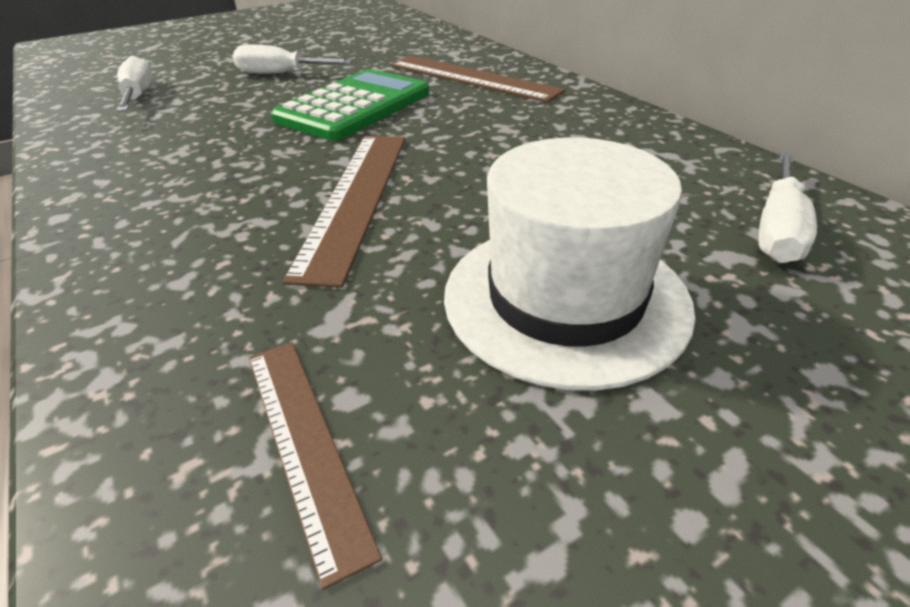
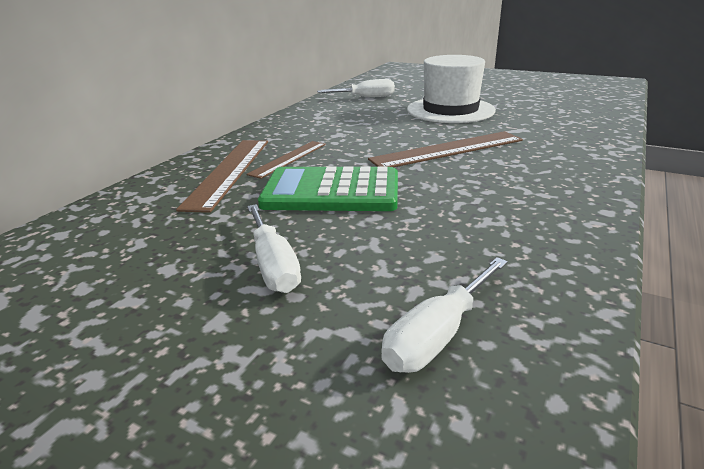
camera: 120 degrees left, 10 degrees down
brown ruler [249,342,382,590] -> brown ruler moved to [247,141,326,179]

